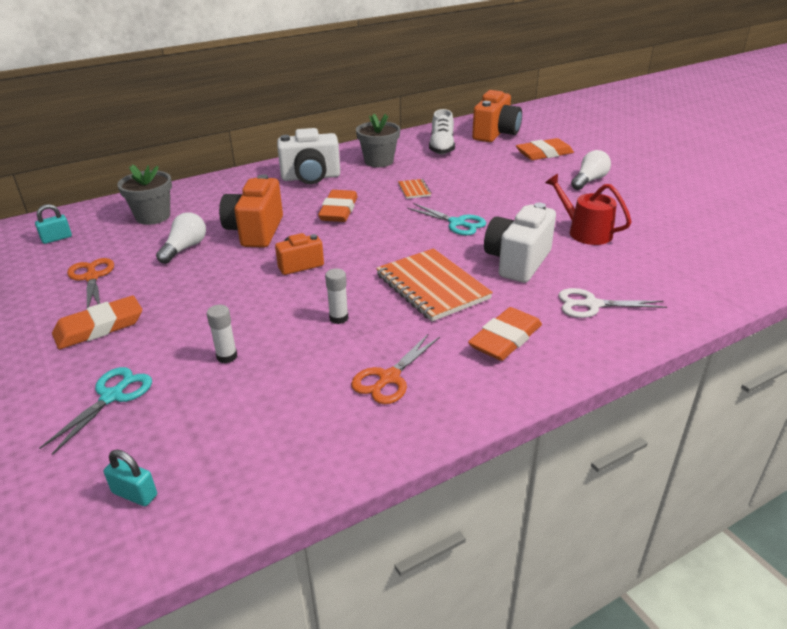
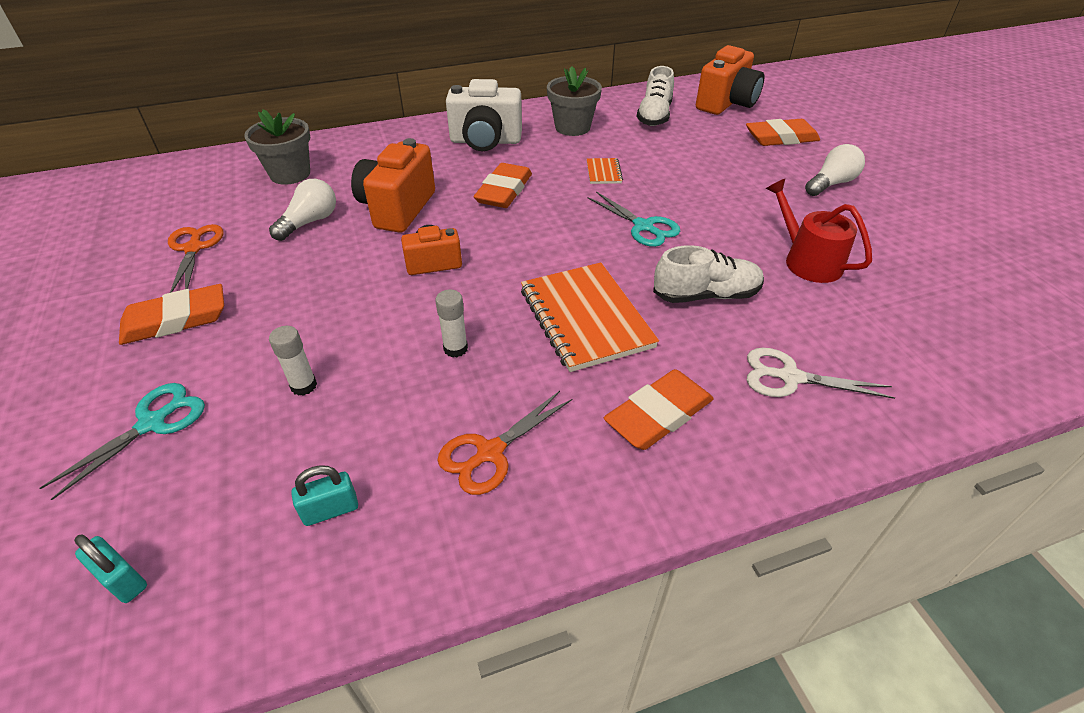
camera: 10 degrees right, 10 degrees up
turquoise padlock [35,204,72,244] -> turquoise padlock moved to [291,465,358,526]
white camera [484,203,556,283] -> white shoe [653,245,764,303]

